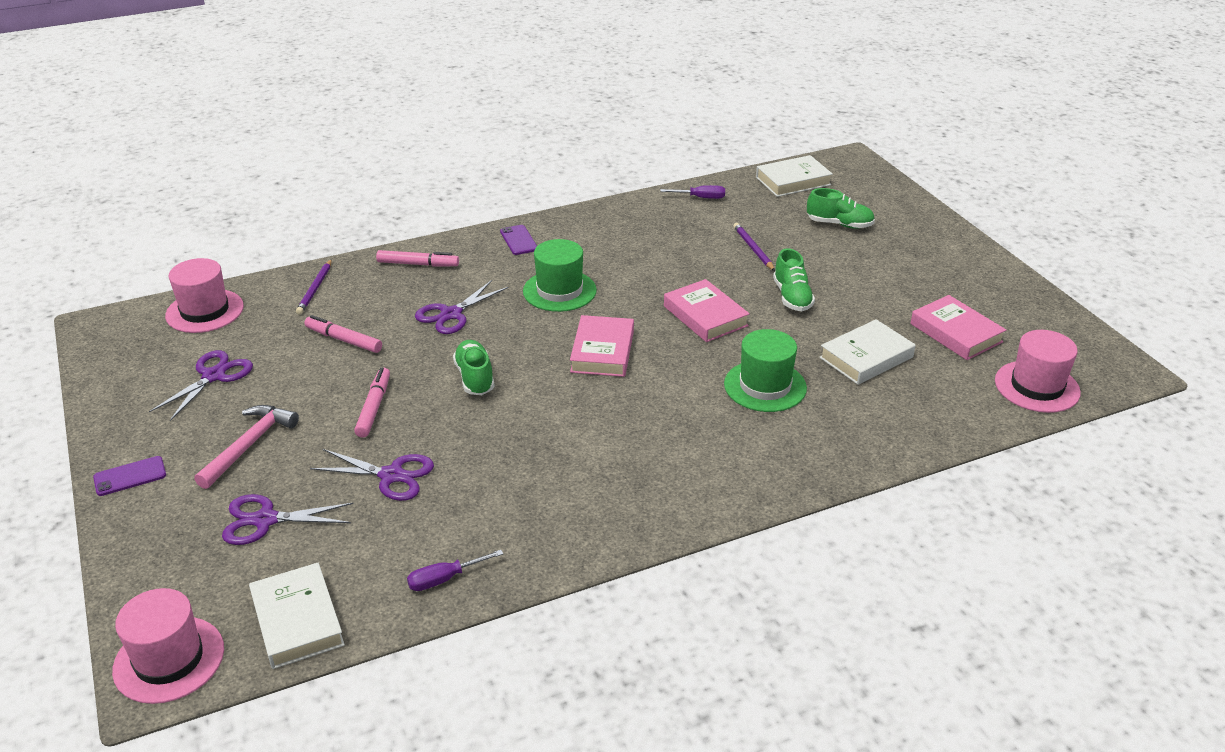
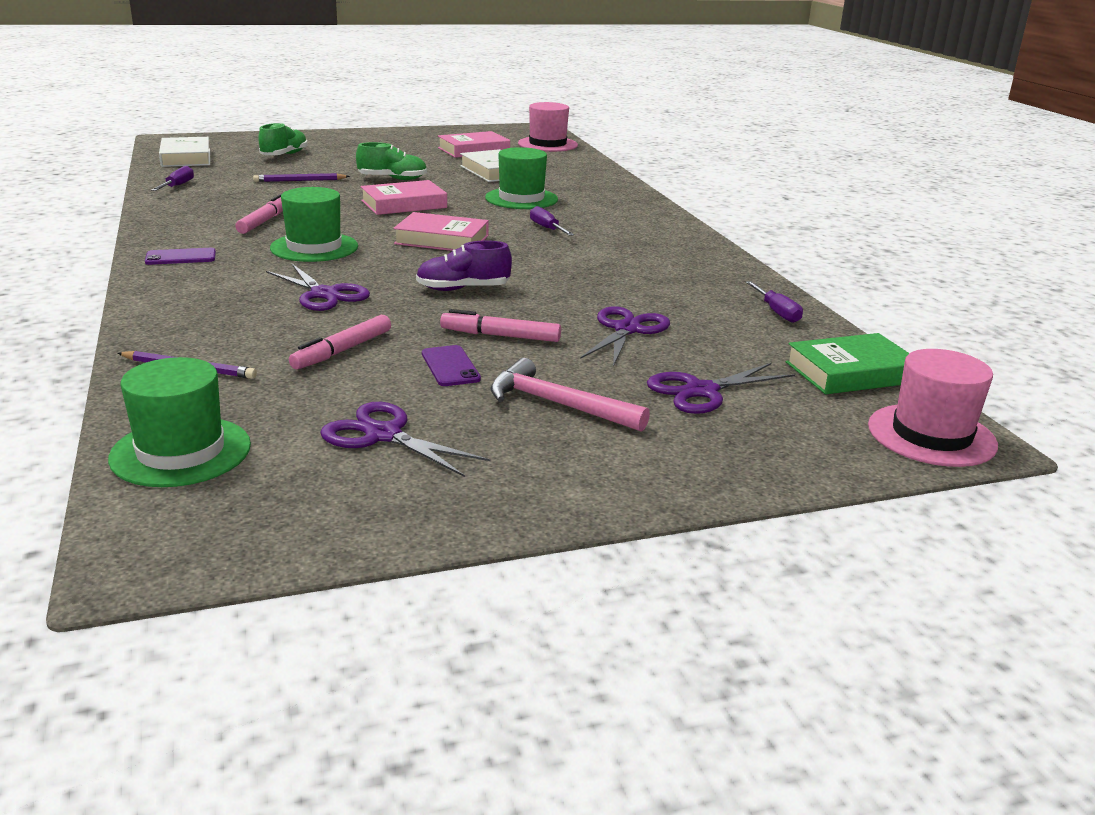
camera: 85 degrees left, 10 degrees down
purple phone [93,456,166,496] -> purple phone moved to [422,345,481,386]
pink hat [165,258,244,333] -> green hat [108,357,251,487]
purple scissors [222,494,354,545] -> purple scissors turned 60 degrees clockwise [647,363,795,414]
white book [249,563,345,669] -> green book [786,333,909,394]
pink marker [376,250,459,267] -> pink marker moved to [235,194,283,234]
green shoe [453,340,495,395] -> purple shoe [416,241,512,291]
none -> purple screwdriver [530,206,574,236]

